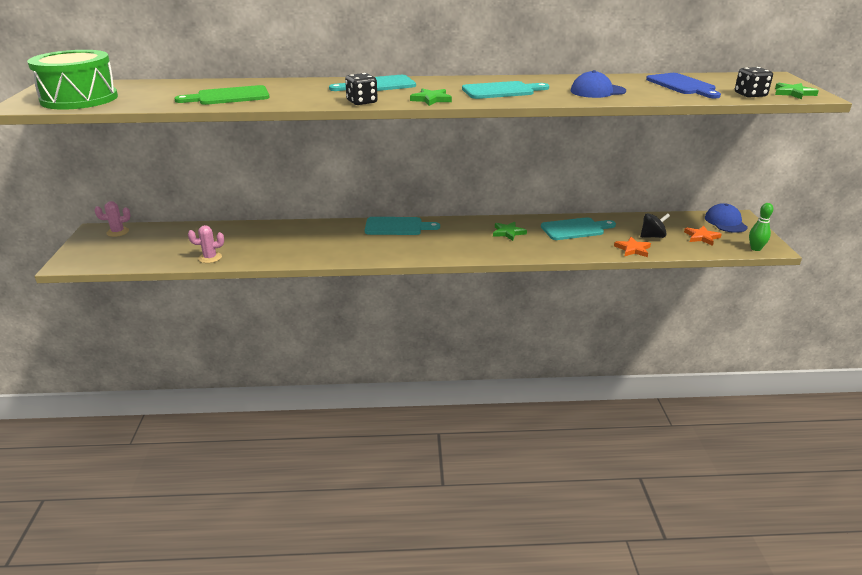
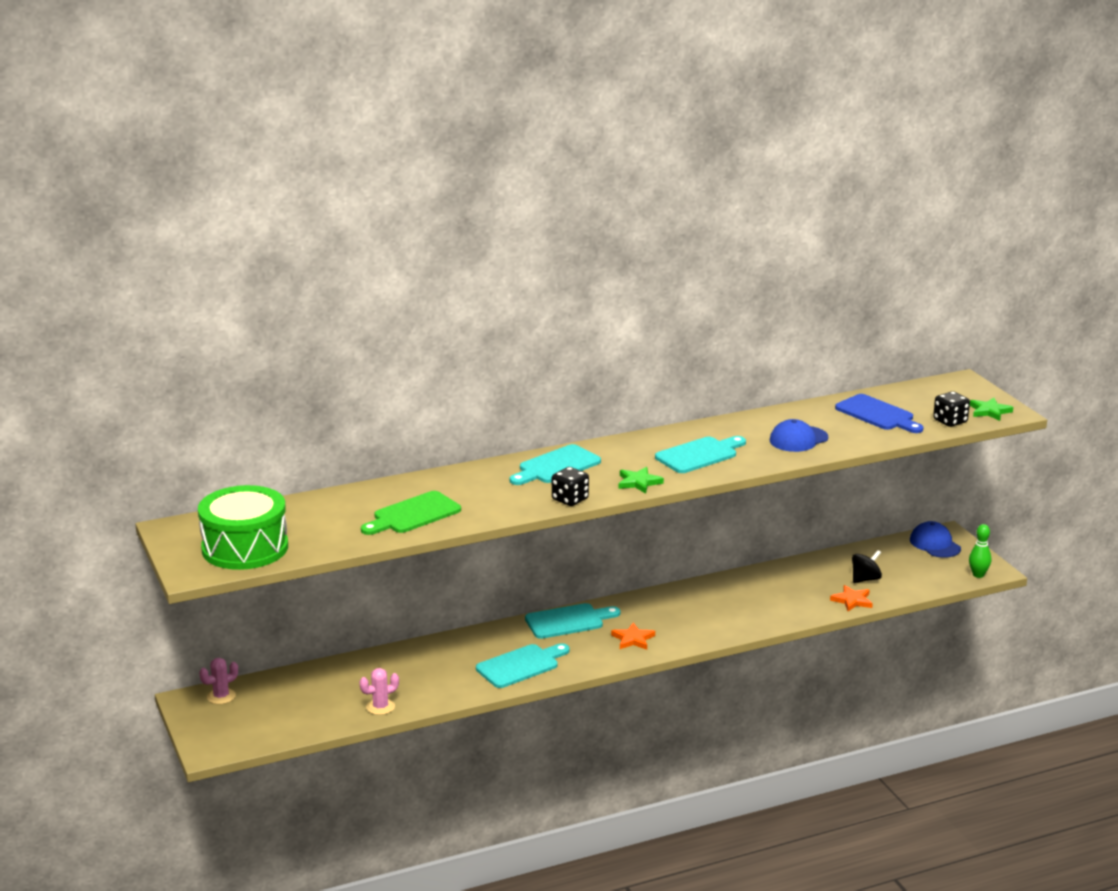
camera: 20 degrees left, 5 degrees down
green star [493,222,527,241] -> none
turquoise cutting board [541,217,616,240] -> turquoise cutting board moved to [476,643,570,688]
orange star [684,226,722,246] -> orange star moved to [611,623,655,650]

